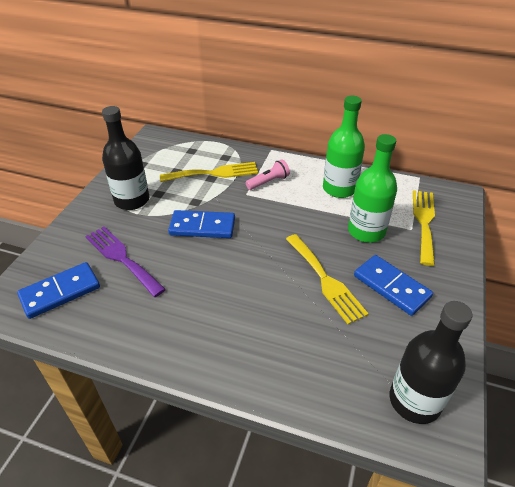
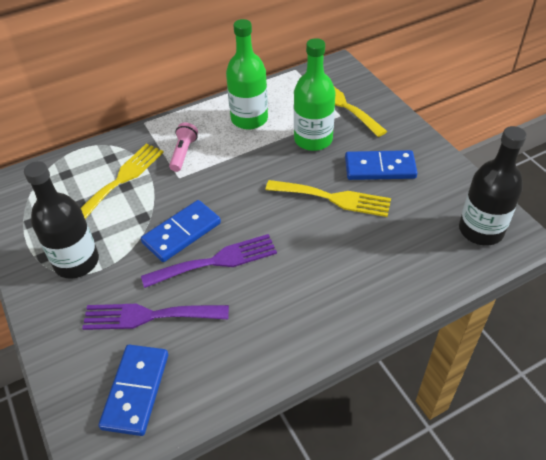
camera: 45 degrees left, 5 degrees up
none -> purple fork [141,234,277,288]

